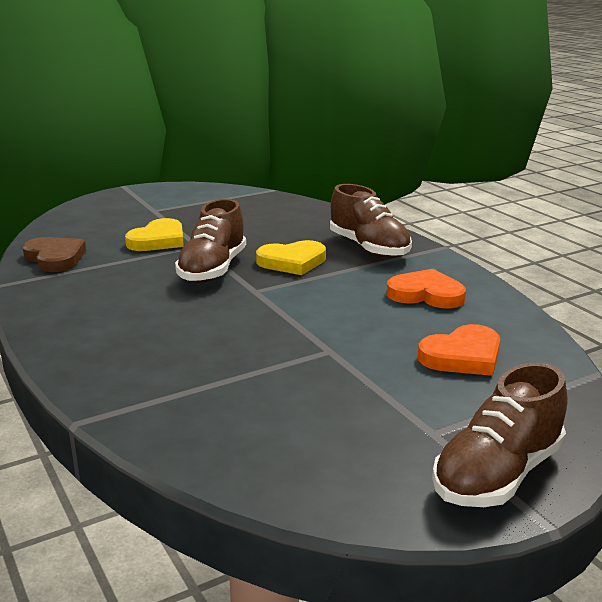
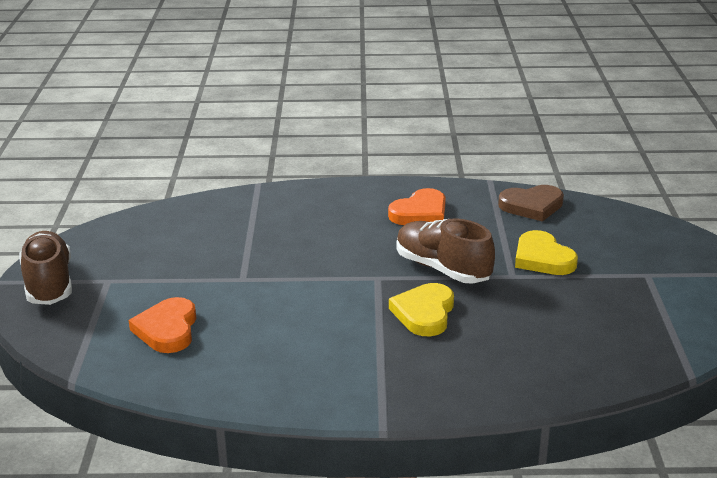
camera: 120 degrees right, 5 degrees up
brown shoe [330,184,412,258] -> none
orange heart [387,269,466,309] -> orange heart moved to [388,188,446,225]

